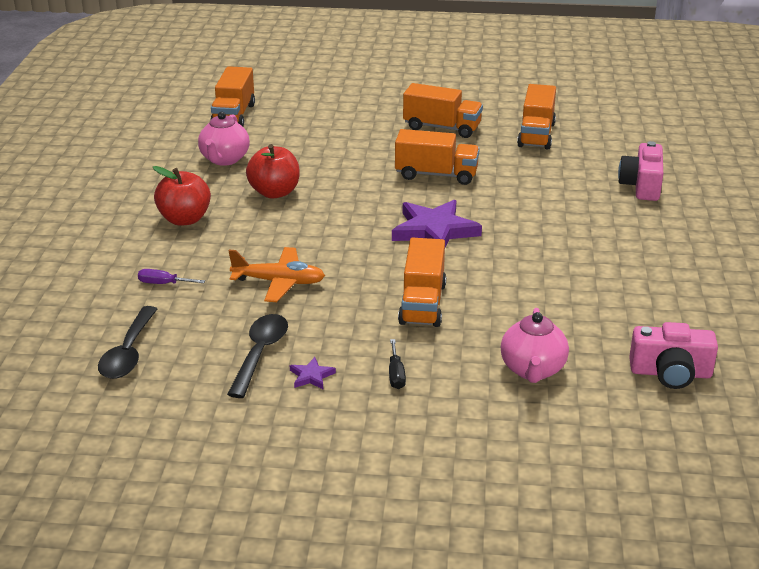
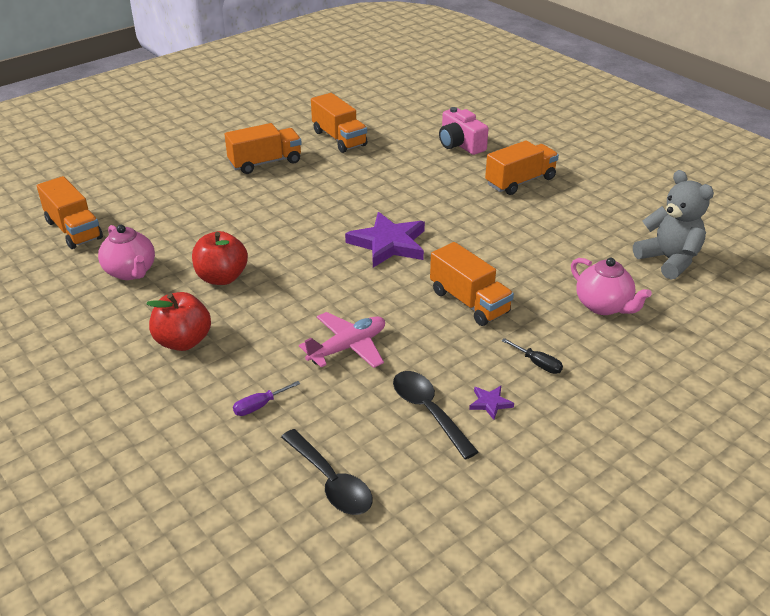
camera: 45 degrees left, 5 degrees up
orange plane [229,247,325,302] -> pink plane [299,312,385,368]
orange truck [395,129,480,185] -> orange truck moved to [485,140,559,195]
pink camera [629,322,718,389] -> grey teddy bear [633,170,714,280]

